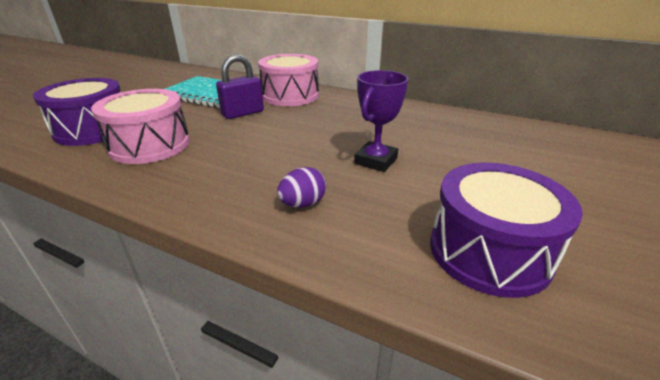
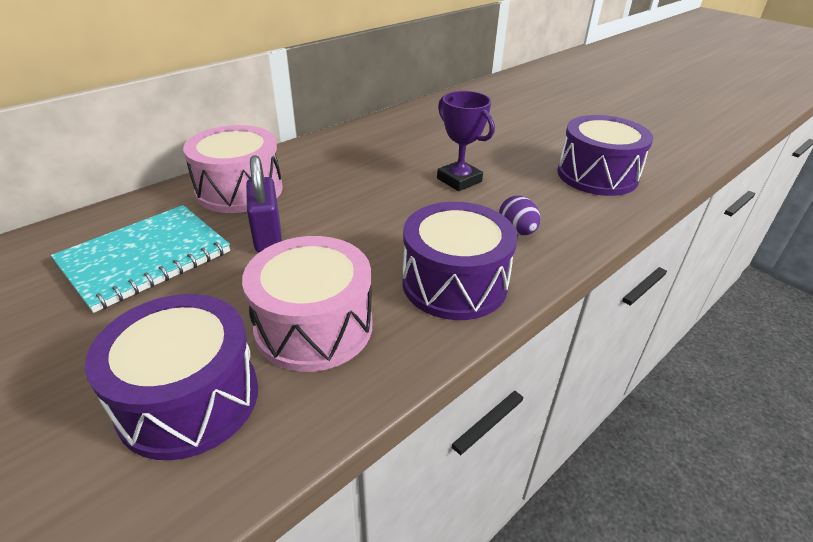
camera: 70 degrees left, 5 degrees up
none -> purple drum [402,202,517,320]

